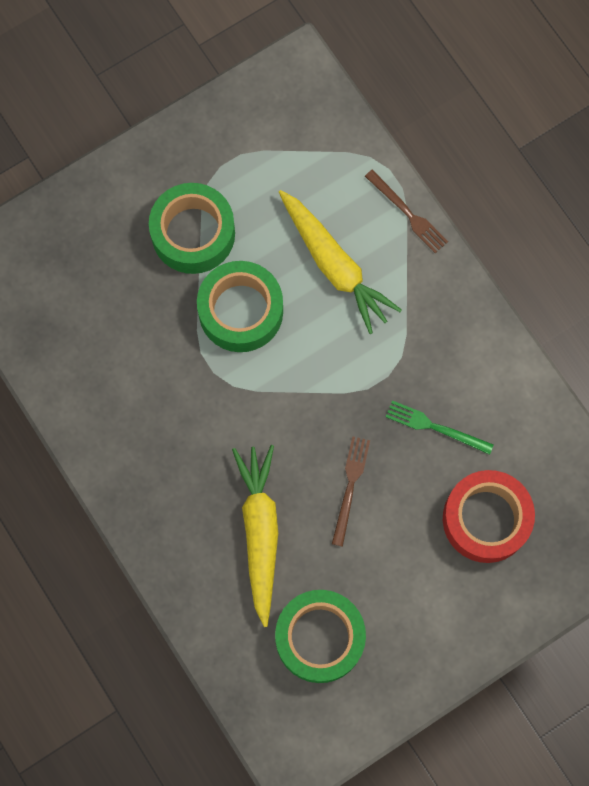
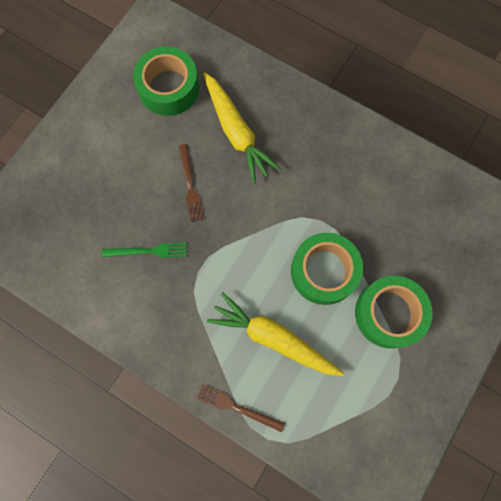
camera: 155 degrees right, 0 degrees up
red tape [443,470,535,563] -> none

